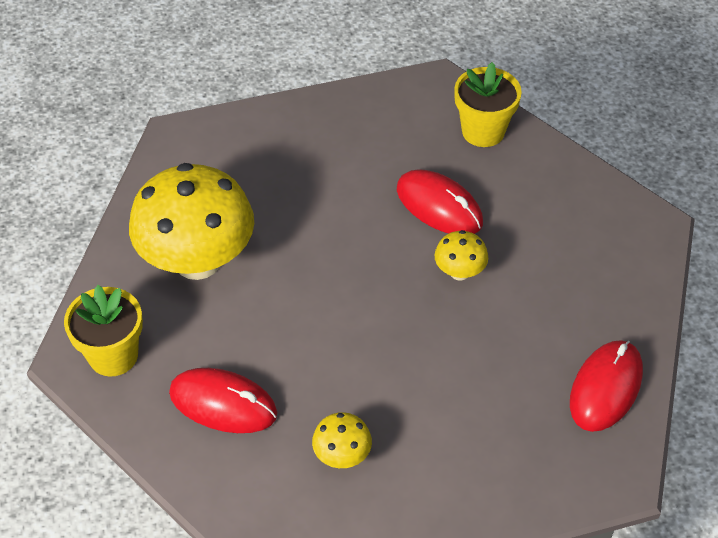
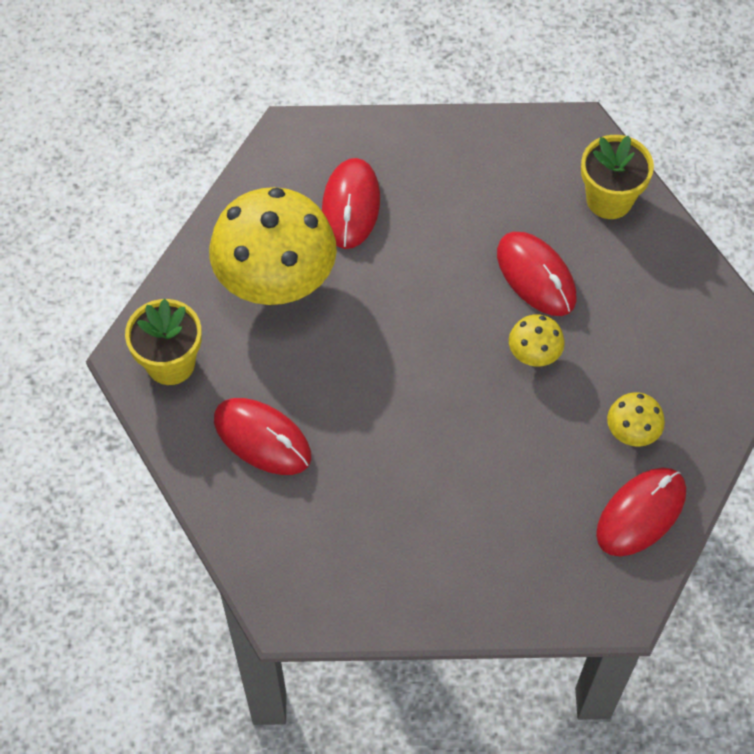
camera: 15 degrees right, 10 degrees up
yellow mushroom [312,412,372,468] -> yellow mushroom moved to [607,392,665,446]
none -> red mouse [322,158,380,249]

